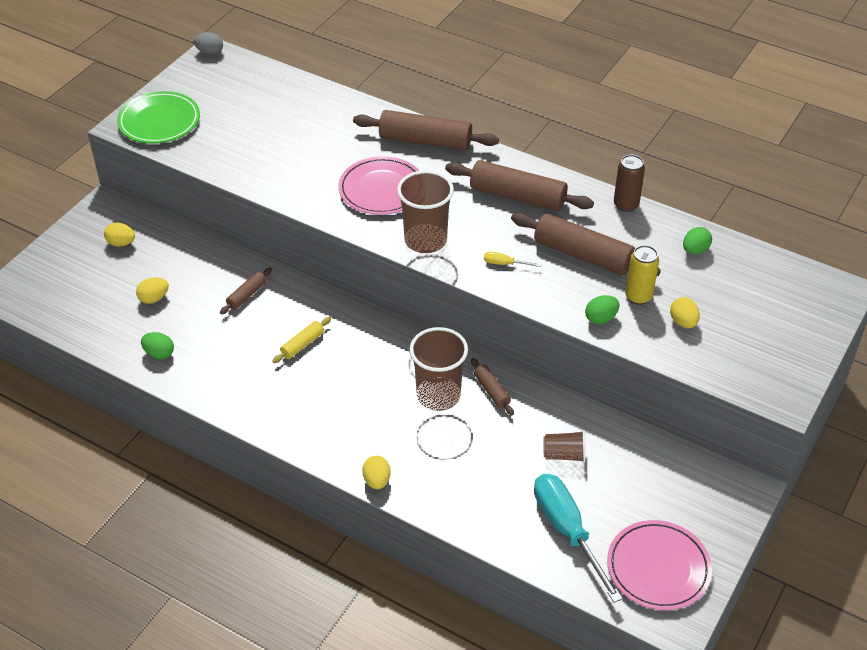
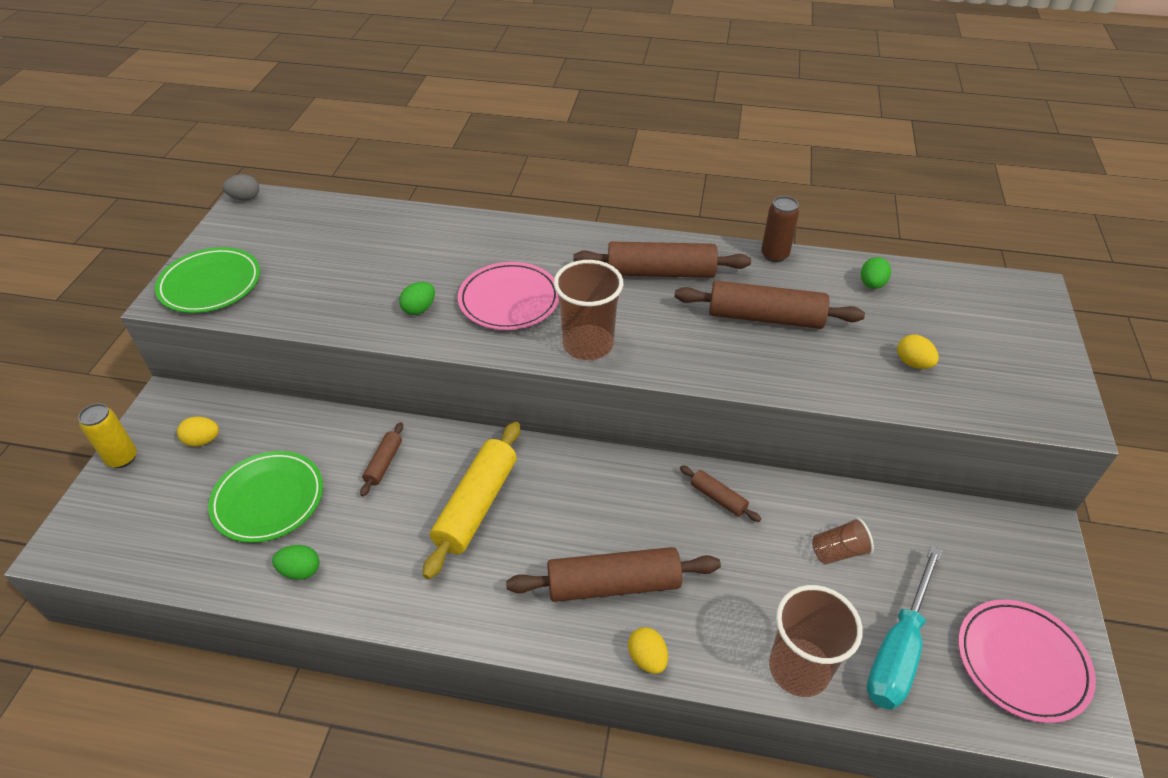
camera: 20 degrees left, 0 degrees up
yellow egg [136,277,169,304] -> green plate [208,451,323,543]
yellow rolling pin [272,317,331,363] -> yellow rolling pin [423,422,520,579], size x2.02
brown rolling pin [353,110,499,151] -> brown rolling pin moved to [506,547,721,602]
brown cup [410,327,468,411] -> brown cup moved to [769,585,863,697]
yellow screwdriver [484,252,541,267] -> none
turquoise screwdriver [534,474,623,603] -> turquoise screwdriver turned 105 degrees counterclockwise [867,546,942,710]
green egg [585,295,619,324] -> green egg moved to [399,282,435,315]
yellow can [625,245,659,305] -> yellow can moved to [78,403,137,468]

